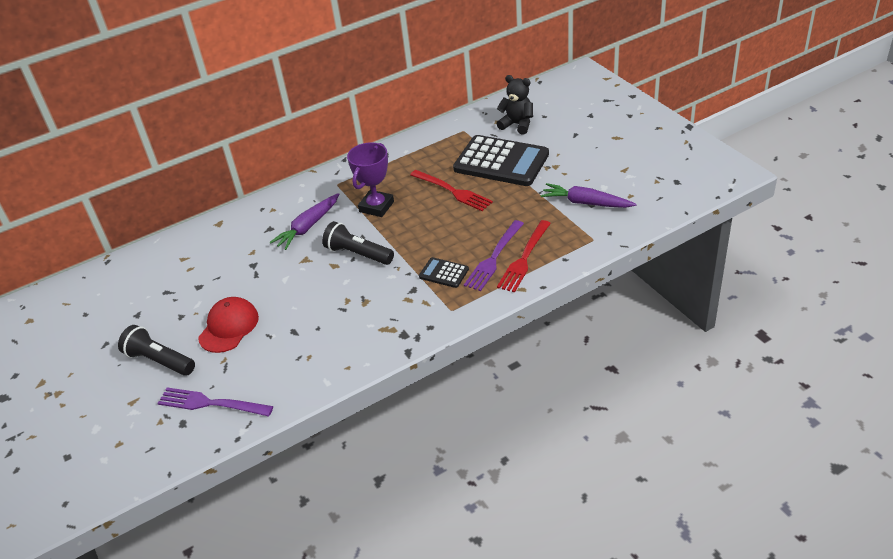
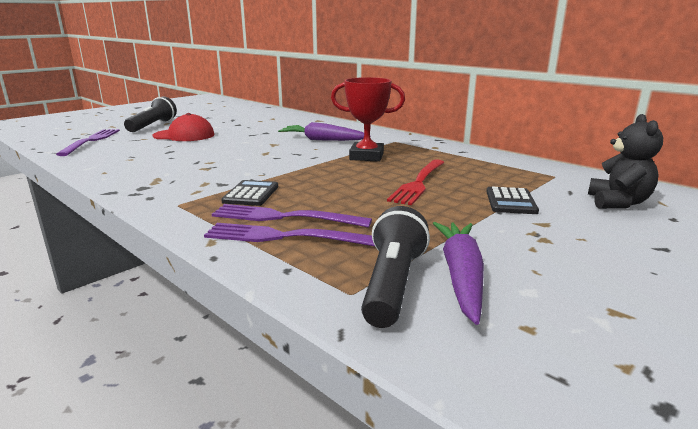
camera: 70 degrees right, 20 degrees down
black flashlight [322,221,394,265] -> black flashlight moved to [361,206,430,328]
purple trophy [347,142,394,217] -> red trophy [331,77,405,162]
black calculator [453,135,549,186] -> black calculator [486,187,539,214], size x0.45
red fork [497,220,551,293] -> purple fork [204,223,375,246]

